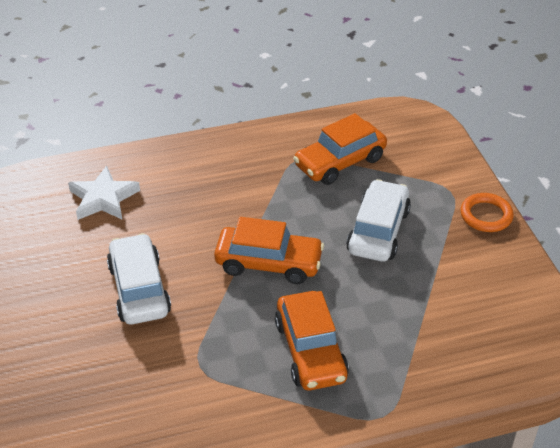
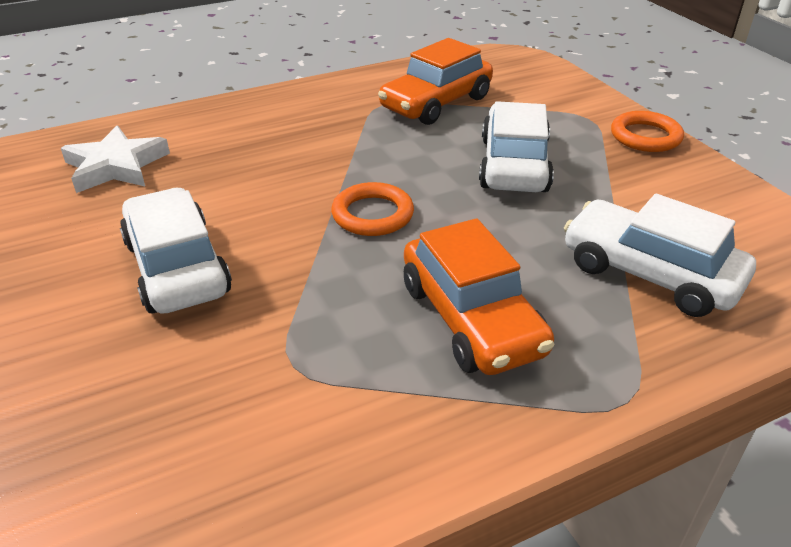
camera: 10 degrees left, 5 degrees down
orange car [214,217,324,284] -> orange ring [331,182,414,236]
none -> white car [564,194,756,317]

